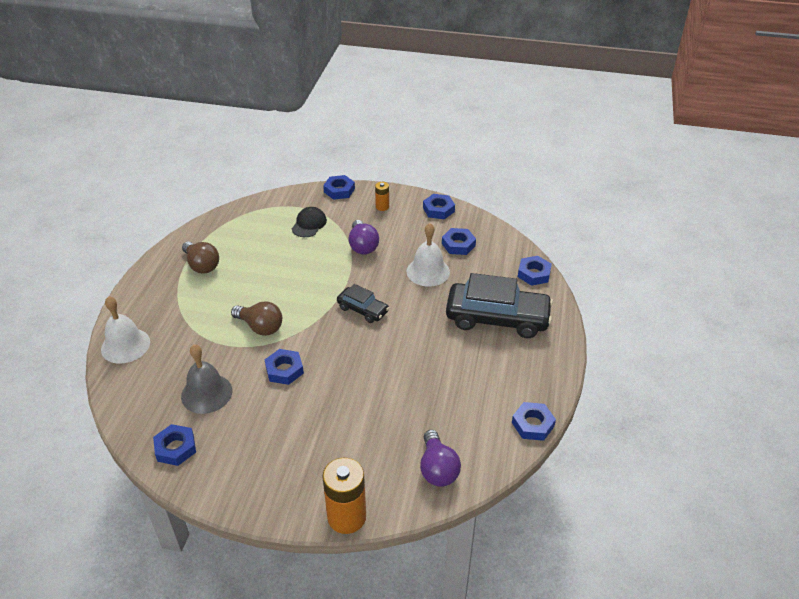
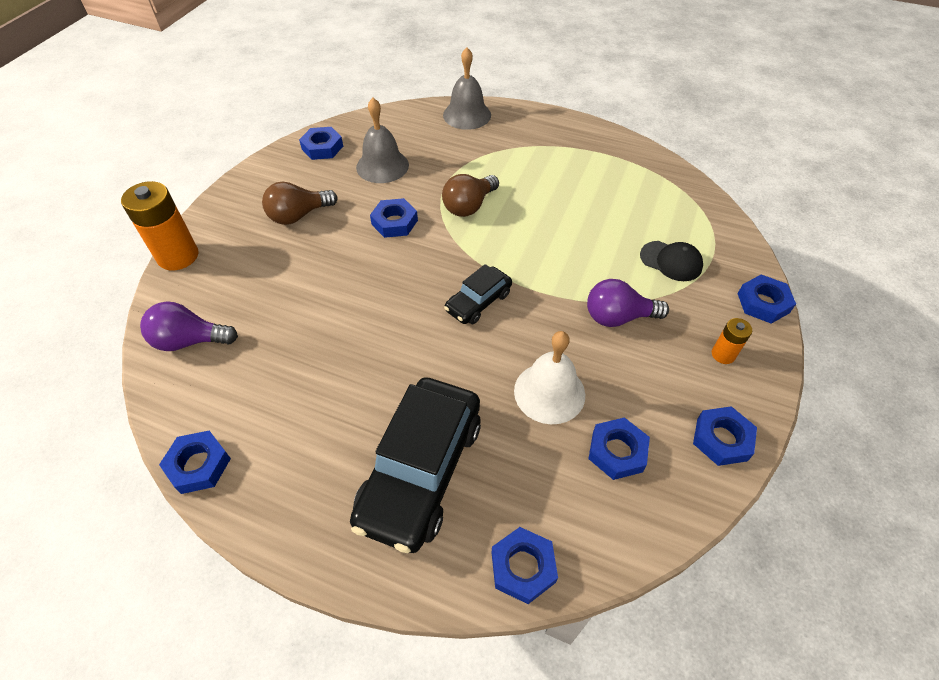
camera: 100 degrees right, 10 degrees up
white bell [101,296,150,364] -> grey bell [443,48,491,130]
brown light bulb [182,242,219,274] -> brown light bulb moved to [262,182,338,225]

